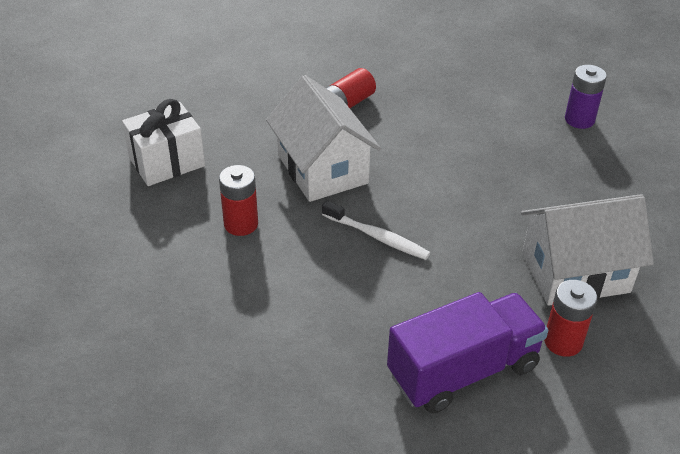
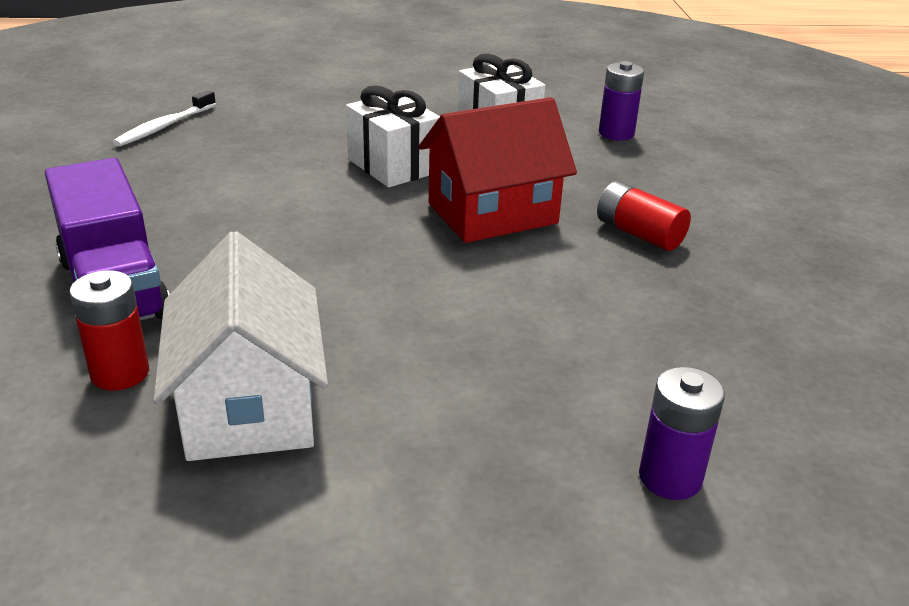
camera: 90 degrees right, 10 degrees down
red battery [219,165,258,236] -> white gift [346,86,440,188]
white house [266,75,381,202] -> red house [419,97,577,243]
white toothbrush [322,201,430,260] -> white toothbrush moved to [113,90,216,147]
none -> purple battery [599,61,644,141]

